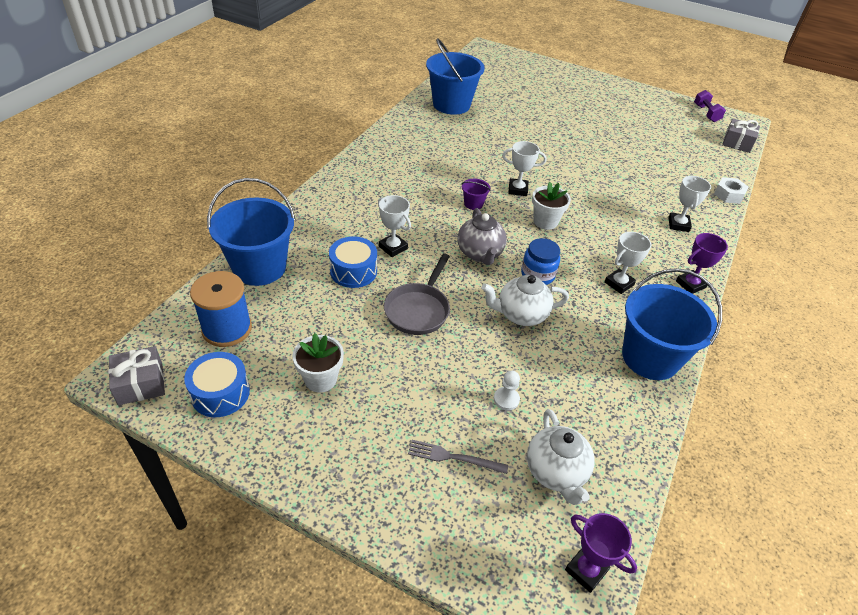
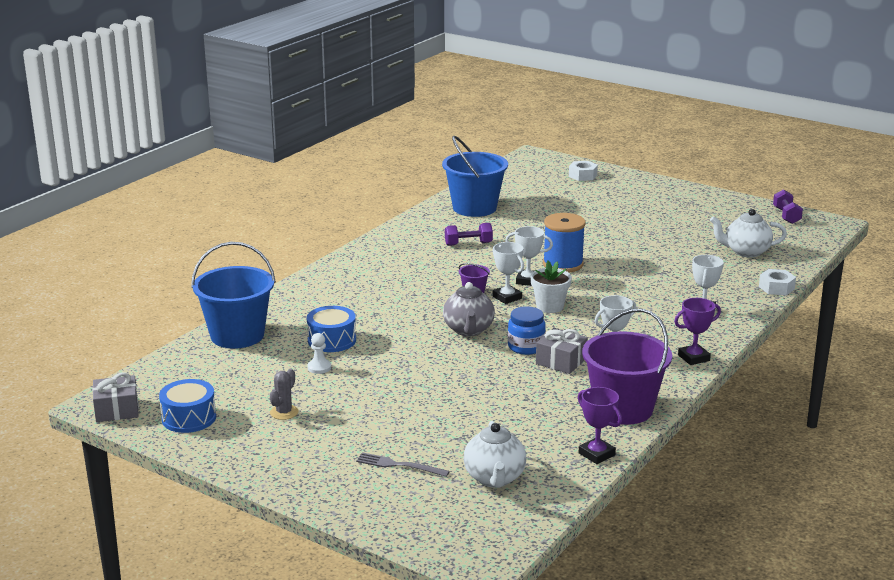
camera: 10 degrees right, 20 degrees down
blue spool [190,271,252,347] -> blue spool moved to [543,213,586,272]
white flower pot [292,333,344,393] -> grey cactus [270,369,299,420]
white trophy [378,195,411,257] -> white trophy moved to [493,242,524,304]
grey pan [384,253,450,335] -> none
white teapot [481,275,569,326] -> white teapot moved to [710,209,787,257]
white pawn [494,371,520,411] -> white pawn moved to [308,333,331,374]
purple trophy [565,513,637,593] -> purple trophy moved to [578,387,622,464]
blue bucket [622,268,722,380] -> purple bucket [582,309,672,425]
grey gift [722,118,760,153] -> grey gift moved to [536,328,588,374]
none -> purple dumbbell [445,223,493,246]
none -> white nut [569,161,598,181]

